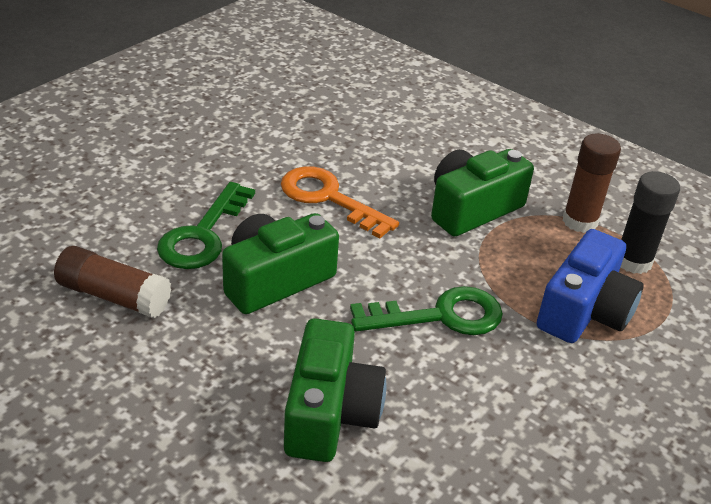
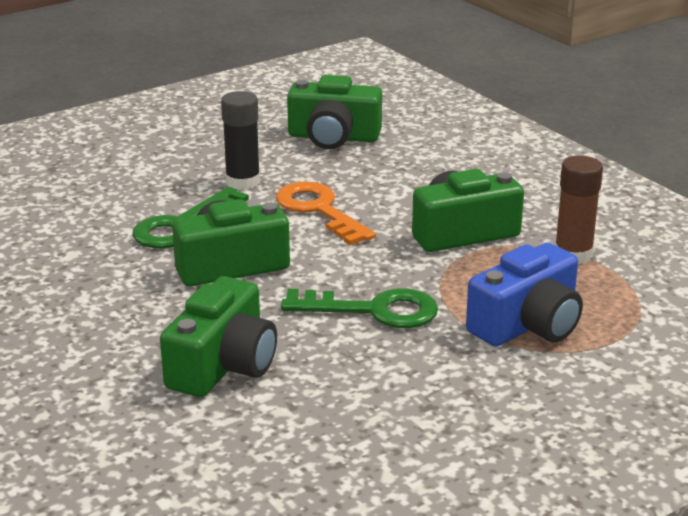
camera: 20 degrees right, 10 degrees down
brown glue stick [54,246,171,318] -> none
black glue stick [620,171,680,274] -> black glue stick moved to [221,91,260,190]
none -> green camera [287,75,382,149]

